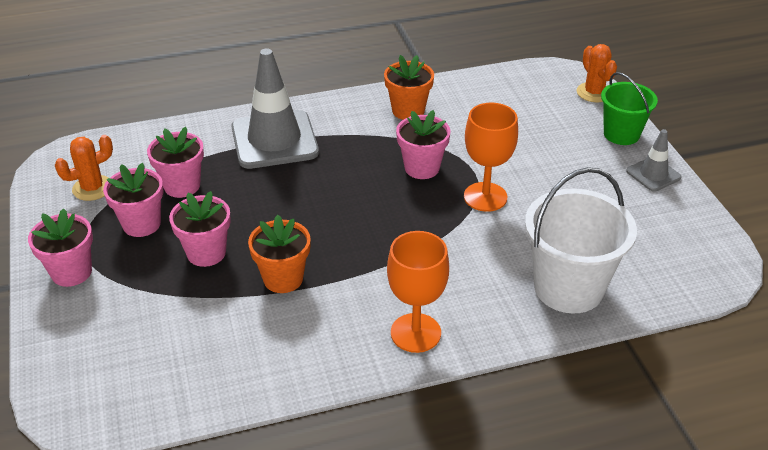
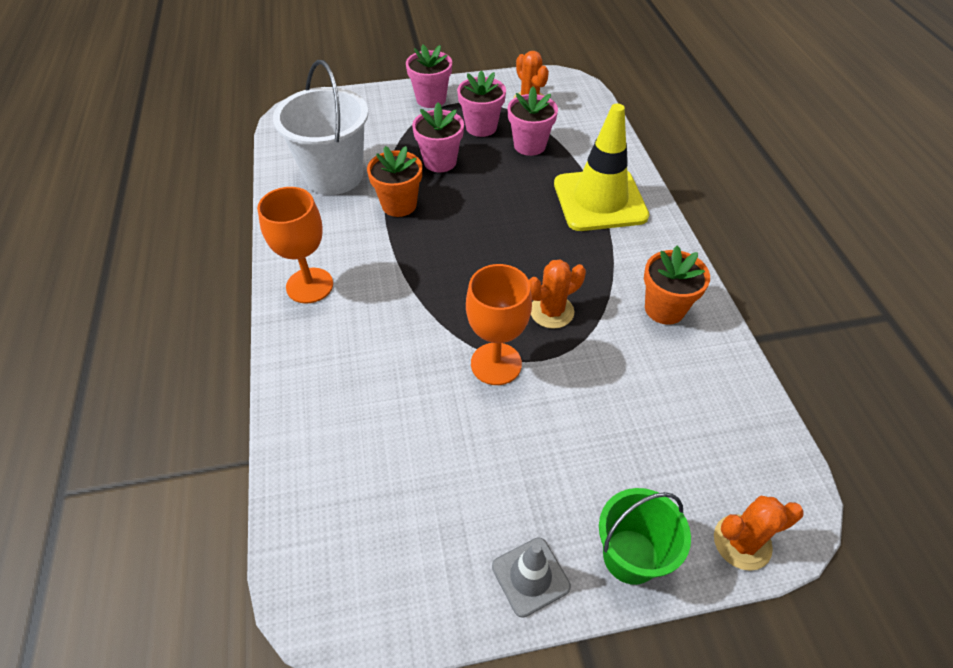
camera: 95 degrees right, 10 degrees up
grey traffic cone [231,49,319,169] -> yellow traffic cone [554,103,649,231]
pink flower pot [396,110,450,179] -> orange cactus [529,259,586,329]
white bucket [525,167,637,314] -> white bucket moved to [273,60,368,195]

